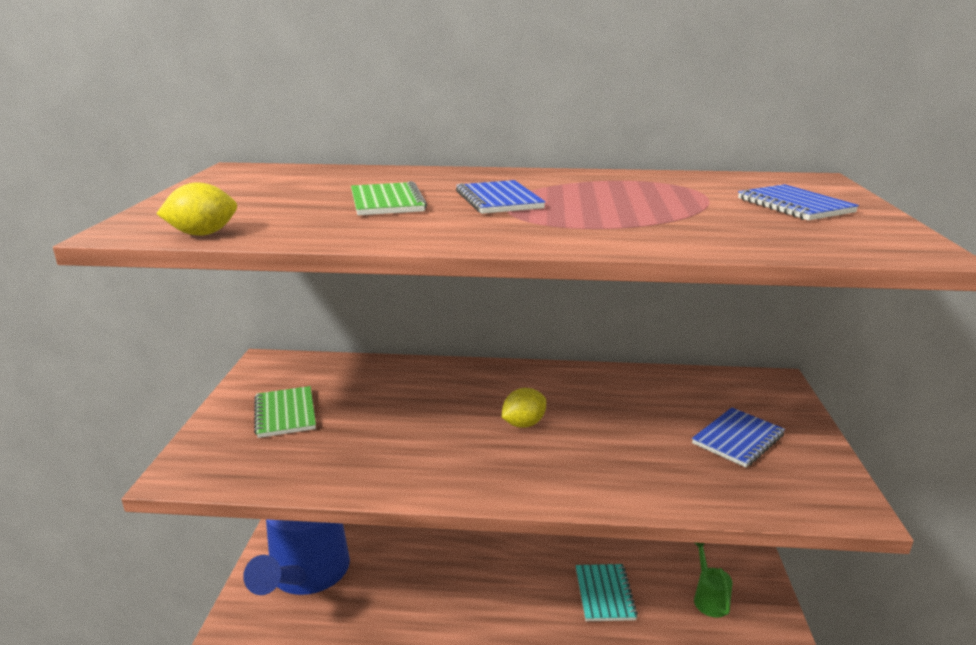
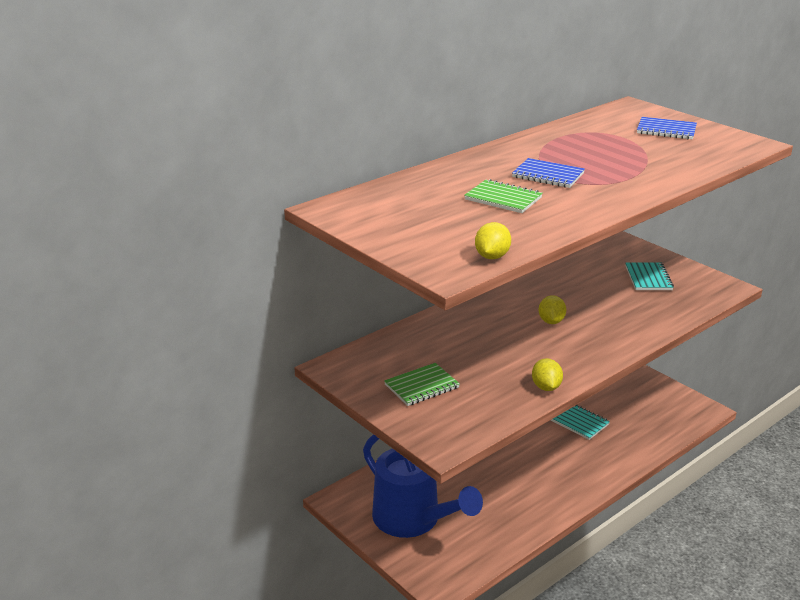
camera: 45 degrees left, 5 degrees up
green notebook [254,386,316,438] -> green notebook turned 60 degrees counterclockwise [384,363,460,406]
blue notebook [692,407,785,468] -> turquoise notebook [625,263,674,290]
green watering can [694,543,733,617] -> none
none -> yellow lemon [532,358,563,391]

